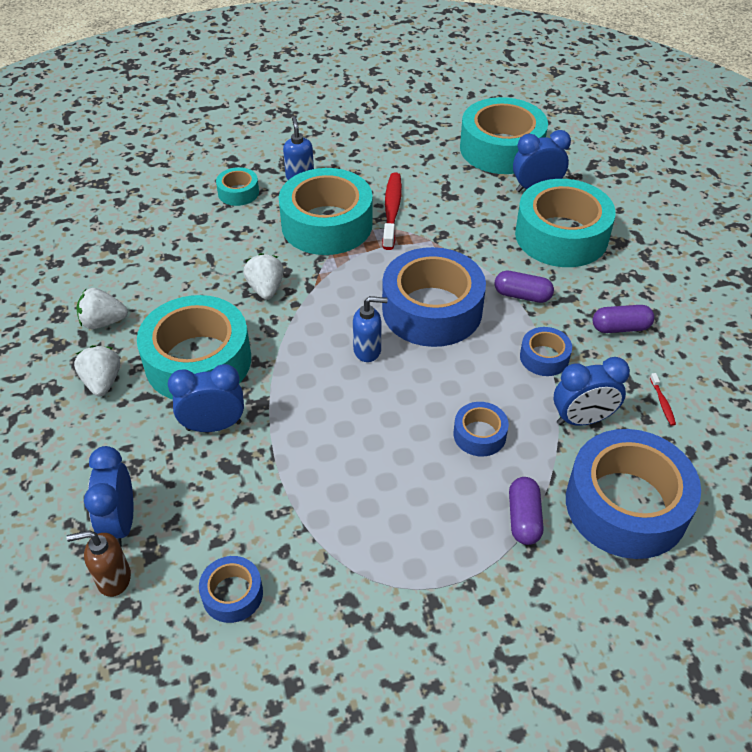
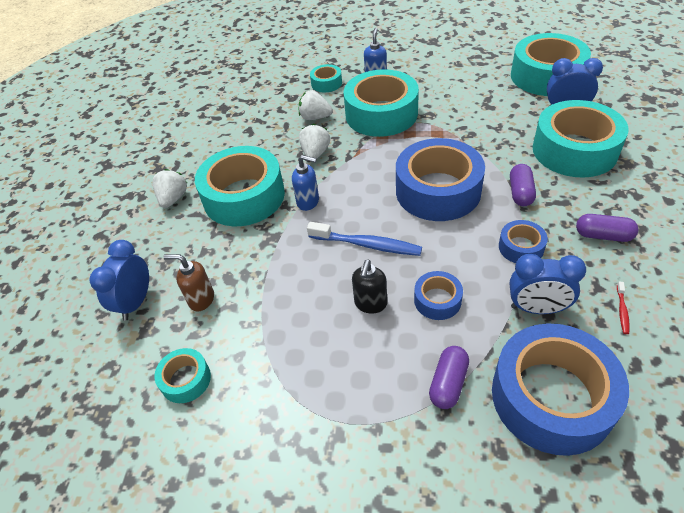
camera: 25 degrees right, 0 degrees up
brown soap dispenser [67,530,131,597] -> brown soap dispenser moved to [163,254,214,311]
white strawberry [76,288,128,329] -> white strawberry moved to [299,90,333,120]
blue clock [168,364,244,432] -> none
blue tape [199,556,263,623] -> turquoise tape [154,348,211,403]
blue soap dispenser [353,296,388,362] -> blue soap dispenser moved to [292,155,319,211]
red toothbrush [382,173,402,250] -> none
purple capsule [494,271,554,303] -> purple capsule turned 60 degrees clockwise [510,164,536,206]
none -> blue toothbrush [307,222,422,256]
none -> black soap dispenser [352,259,387,314]

